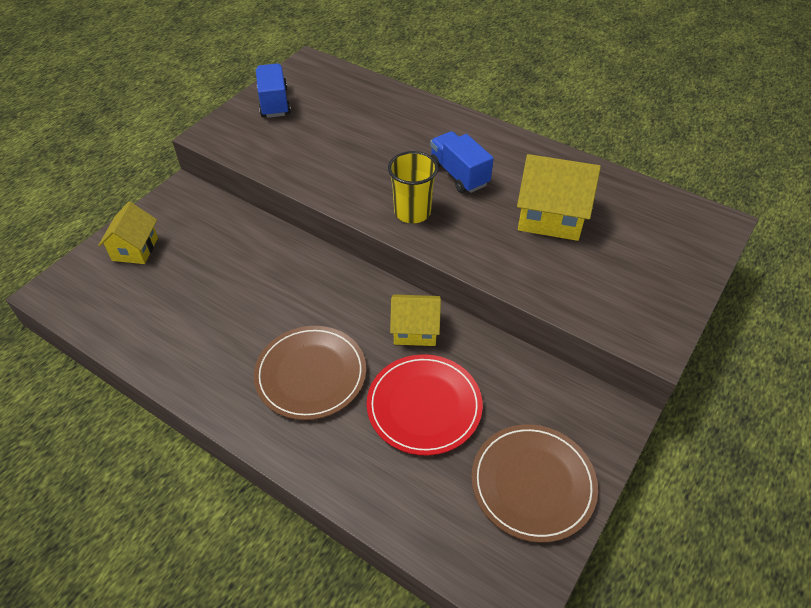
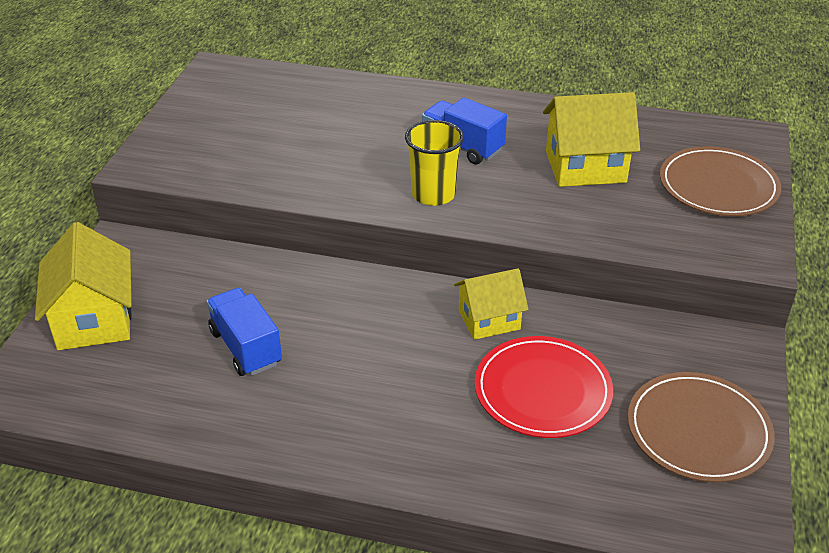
camera: 20 degrees left, 10 degrees down
yellow house [98,202,158,264] -> yellow house [35,222,132,350], size x1.53
brown plate [254,326,366,420] -> brown plate moved to [660,146,781,216]
blue truck [256,63,291,118] -> blue truck moved to [206,288,282,376]

